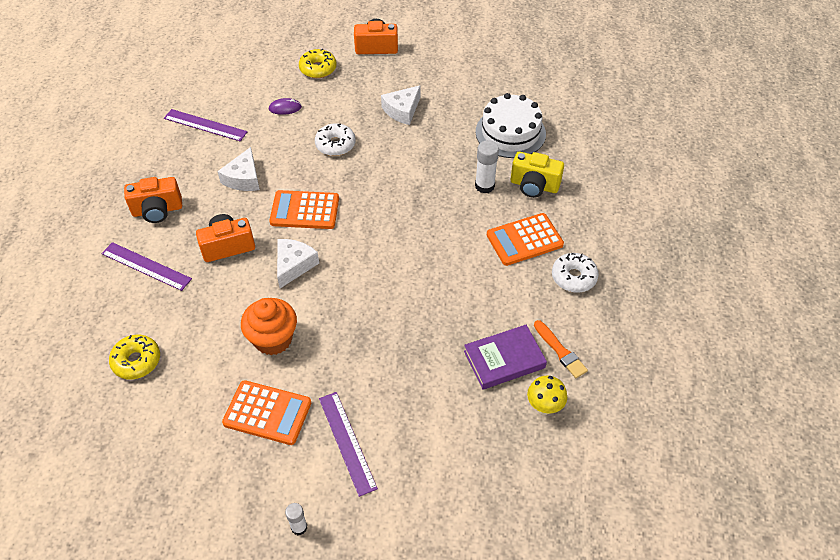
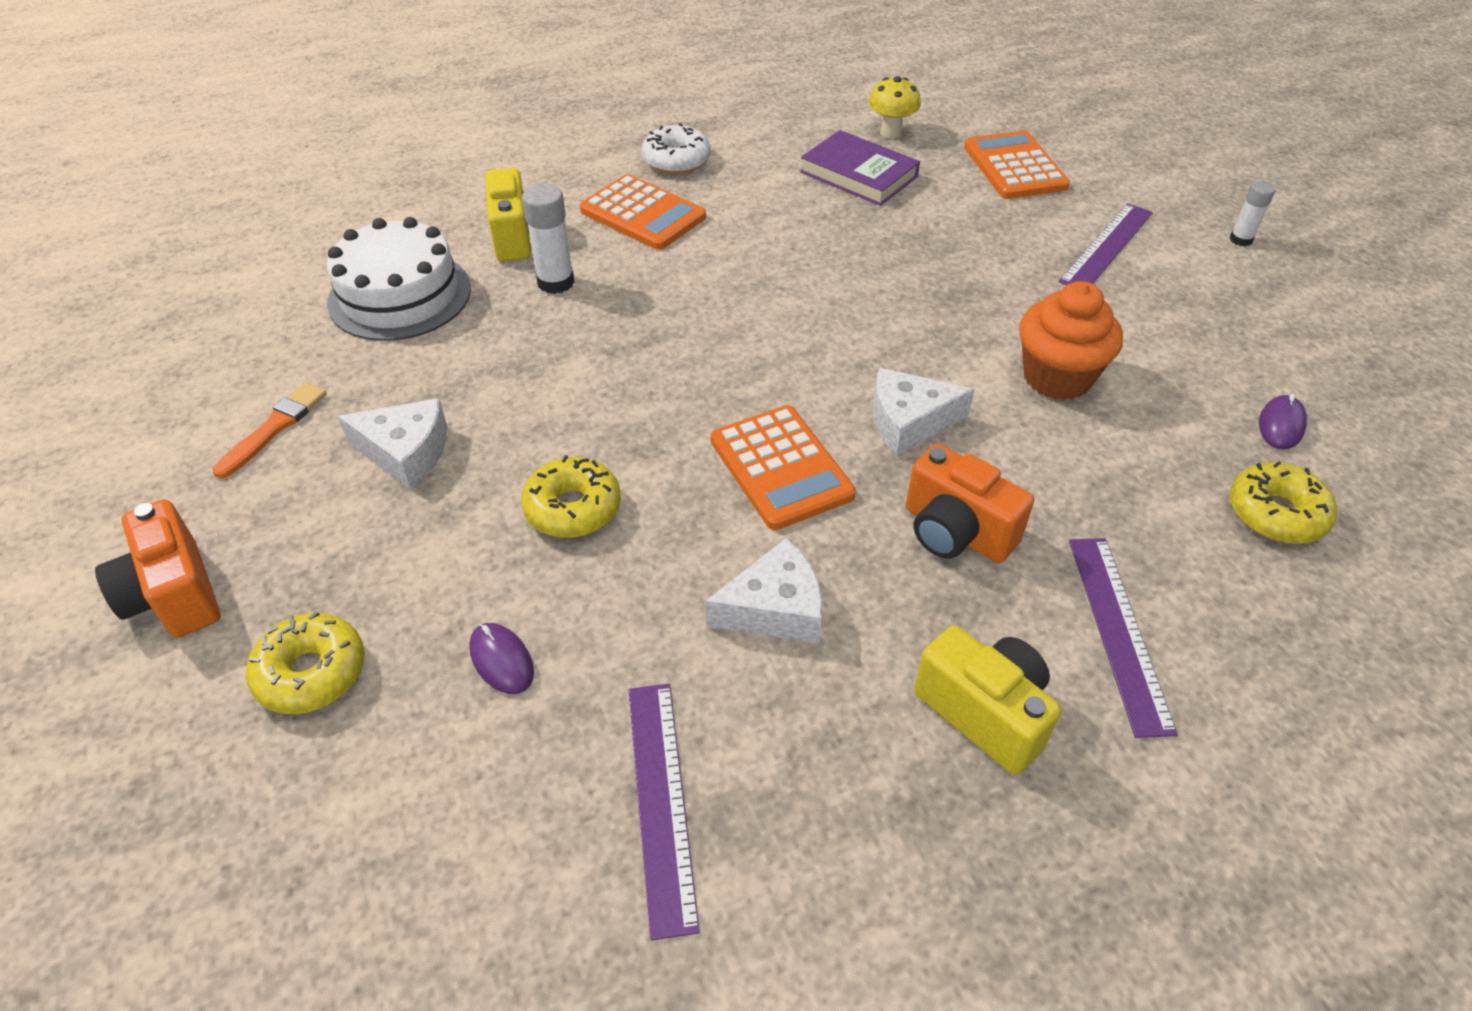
camera: 120 degrees left, 5 degrees down
orange camera [124,177,182,223] -> yellow camera [914,625,1061,775]
orange calculator [222,380,311,445] -> orange calculator moved to [964,131,1070,199]
white donut [315,123,355,156] -> yellow donut [521,455,621,538]
orange brush [534,320,588,378] -> orange brush moved to [213,382,327,478]
none -> purple mouse [1259,394,1307,450]

